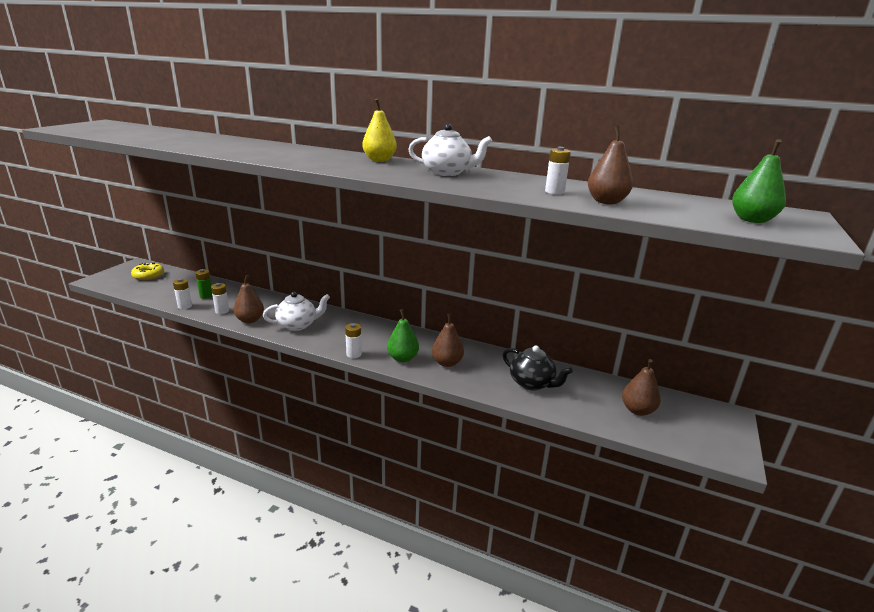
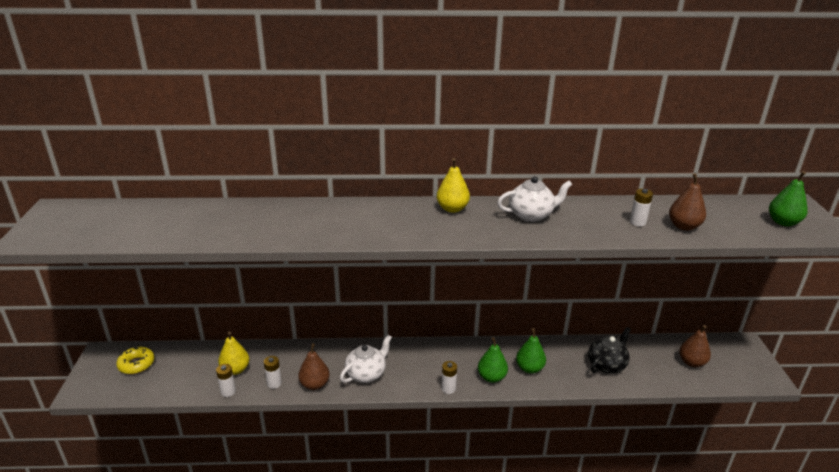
camera: 25 degrees left, 5 degrees up
green battery [195,269,212,299] -> yellow pear [218,332,250,375]
brown pear [432,314,464,367] -> green pear [516,328,546,374]
black teapot [503,345,573,390] -> black teapot turned 60 degrees counterclockwise [588,327,631,373]

